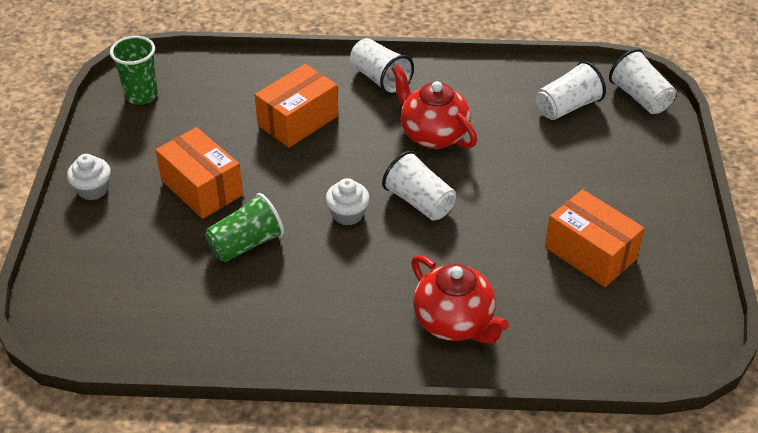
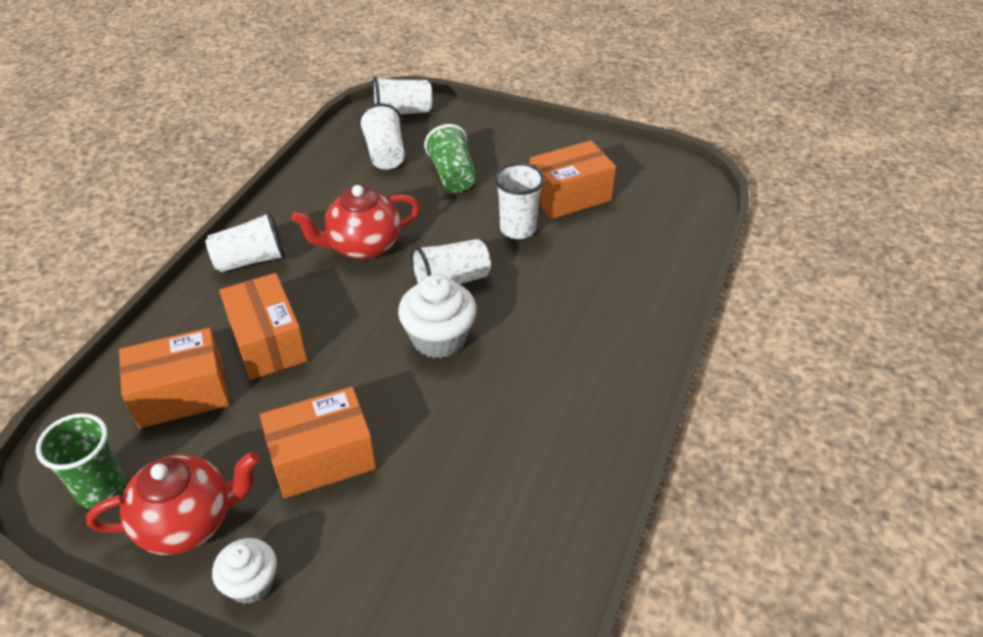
camera: 70 degrees left, 0 degrees up
green cup [205,193,284,263] -> green cup moved to [424,124,476,192]
white cupcake [326,178,370,226] -> white cupcake [398,274,477,358], size x1.56
red teapot [411,255,509,344] -> red teapot moved to [86,452,260,555]
none -> orange box [119,328,229,429]
none -> white cup [495,163,545,239]

